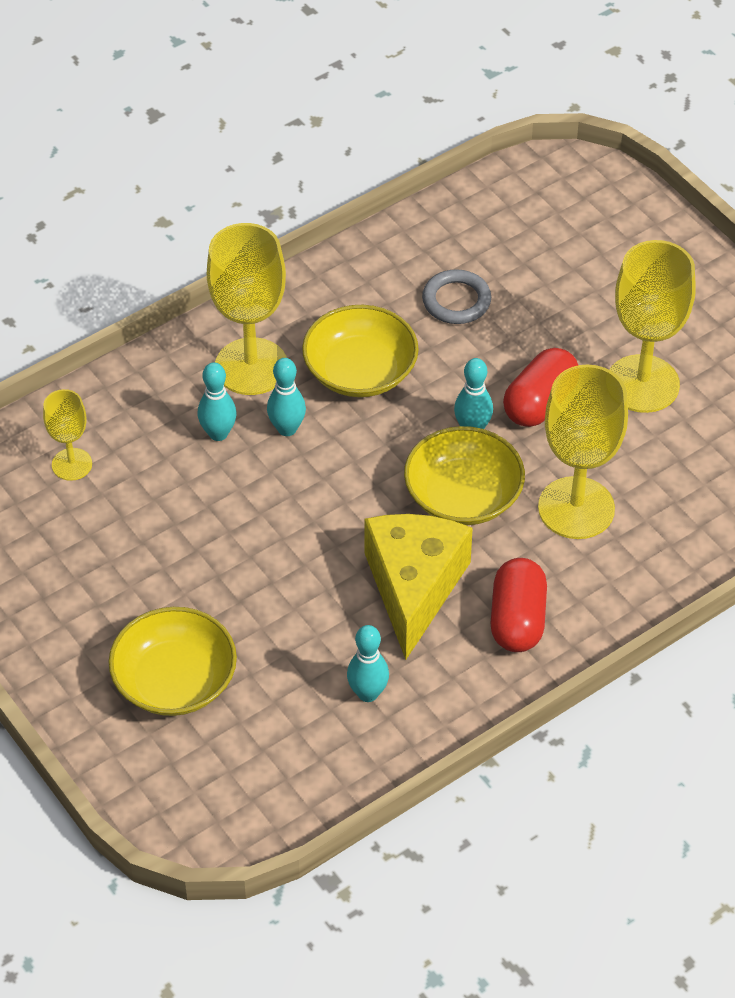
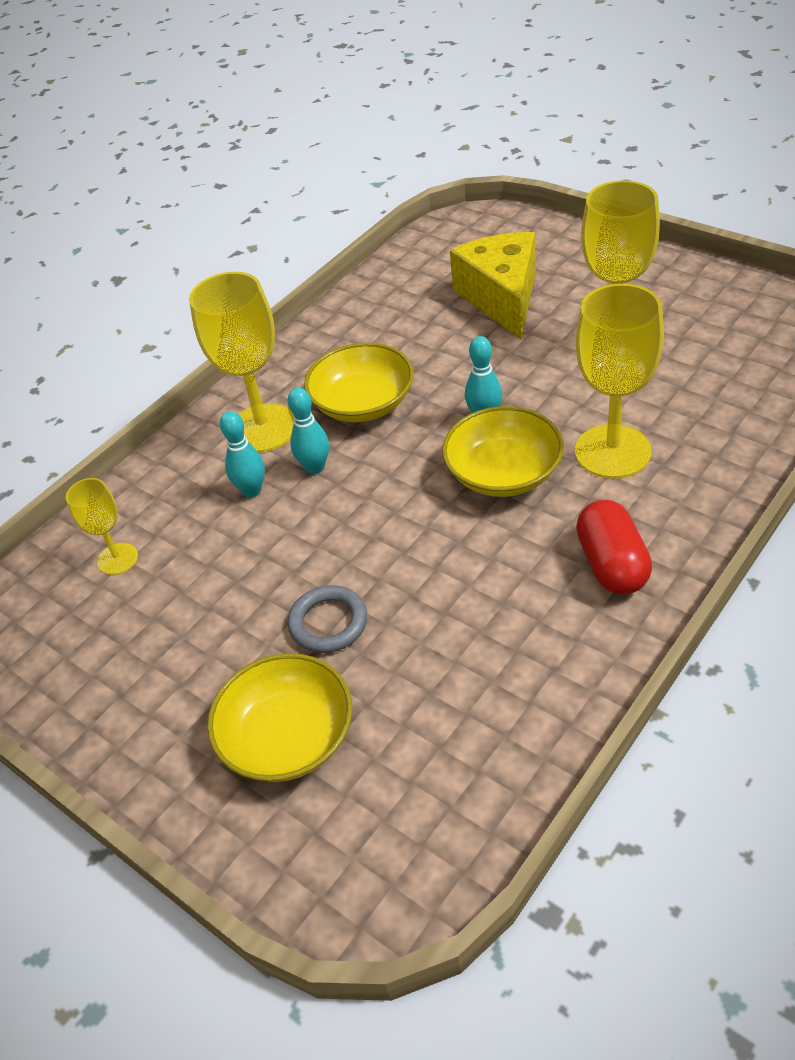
camera: 10 degrees left, 5 degrees down
turquoise bowling pin [347,625,389,702] -> none
yellow cheese [365,514,473,660] -> yellow cheese moved to [450,232,536,339]
grey ring [422,269,491,324] -> grey ring moved to [288,585,367,653]
red capsule [503,348,578,427] -> none

